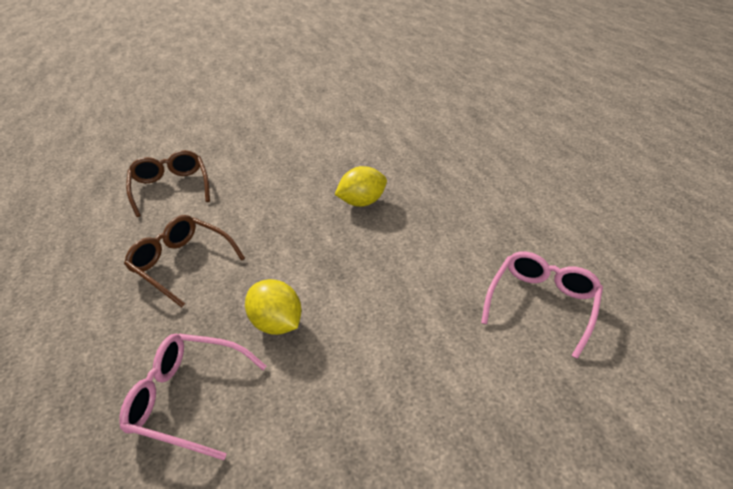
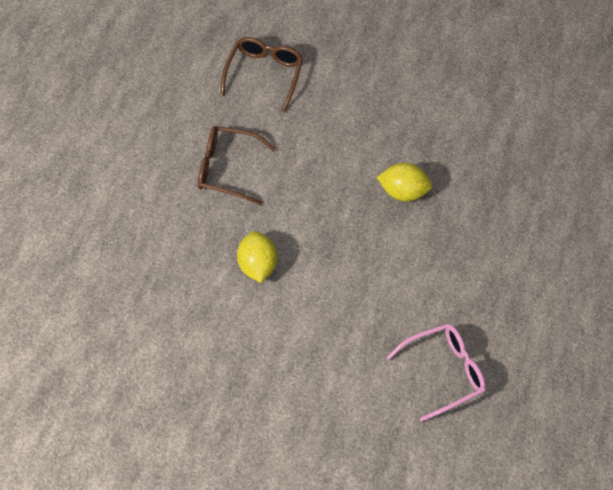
camera: 30 degrees right, 20 degrees up
pink glasses [119,334,266,460] -> none
brown glasses [124,215,245,307] -> brown glasses turned 60 degrees counterclockwise [198,126,276,205]

